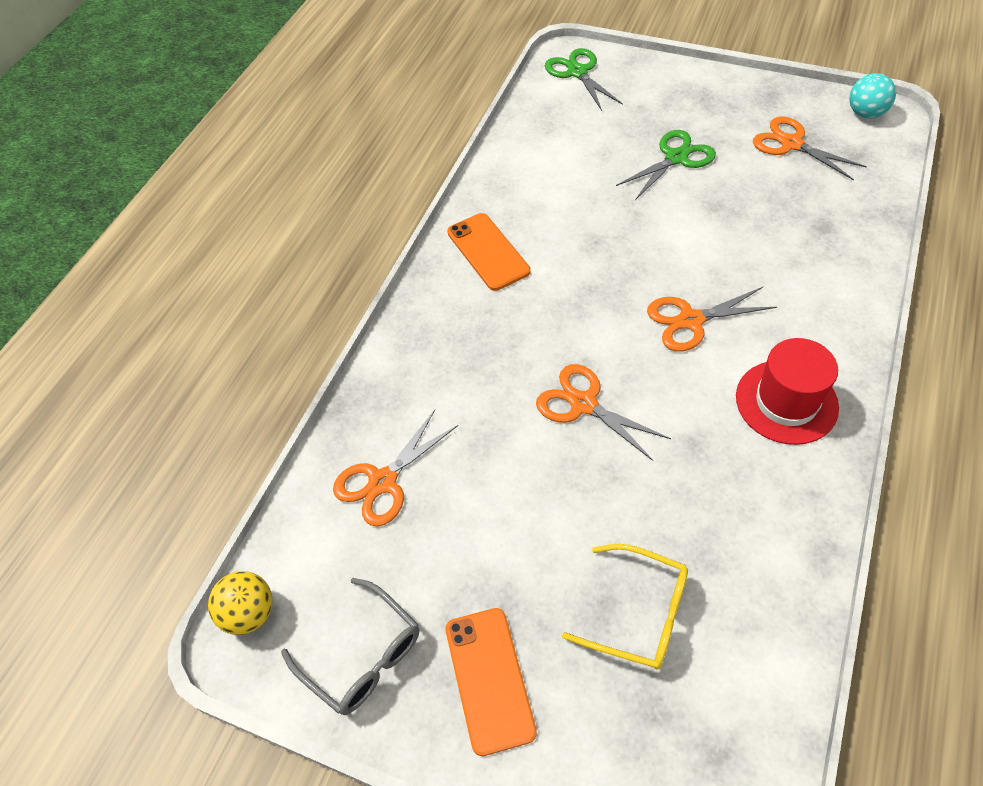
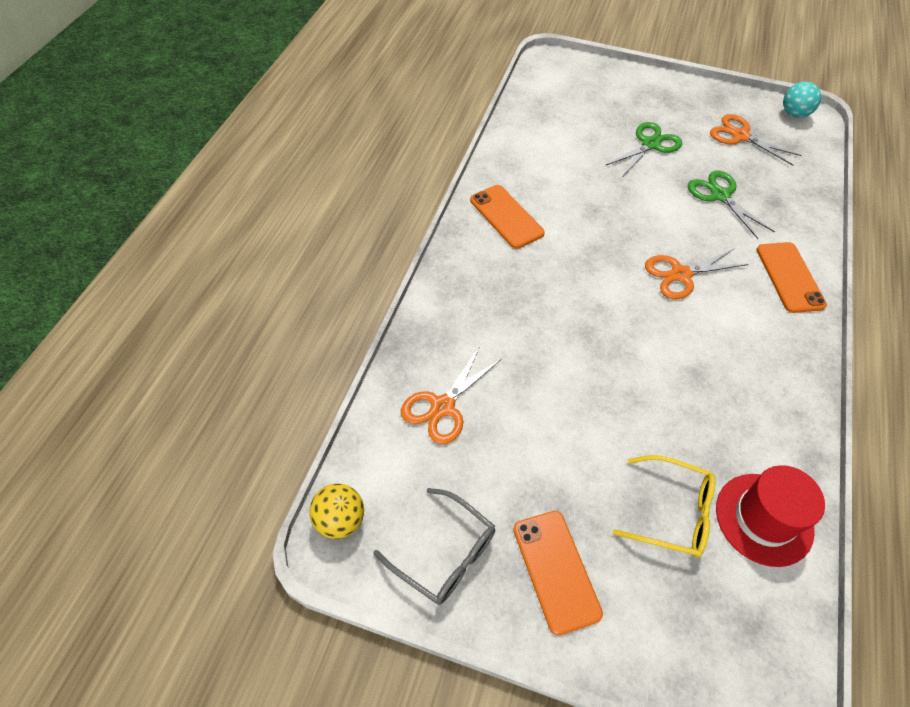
camera: 10 degrees left, 0 degrees up
orange scissors [536,364,671,461] -> none
green scissors [545,48,623,111] -> green scissors moved to [688,171,775,239]
red hat [736,338,839,445] -> red hat moved to [716,465,825,567]
none -> orange phone [756,242,827,313]

